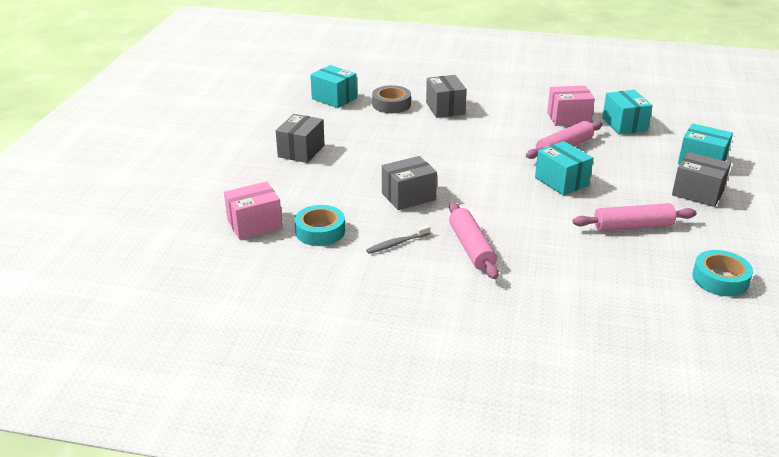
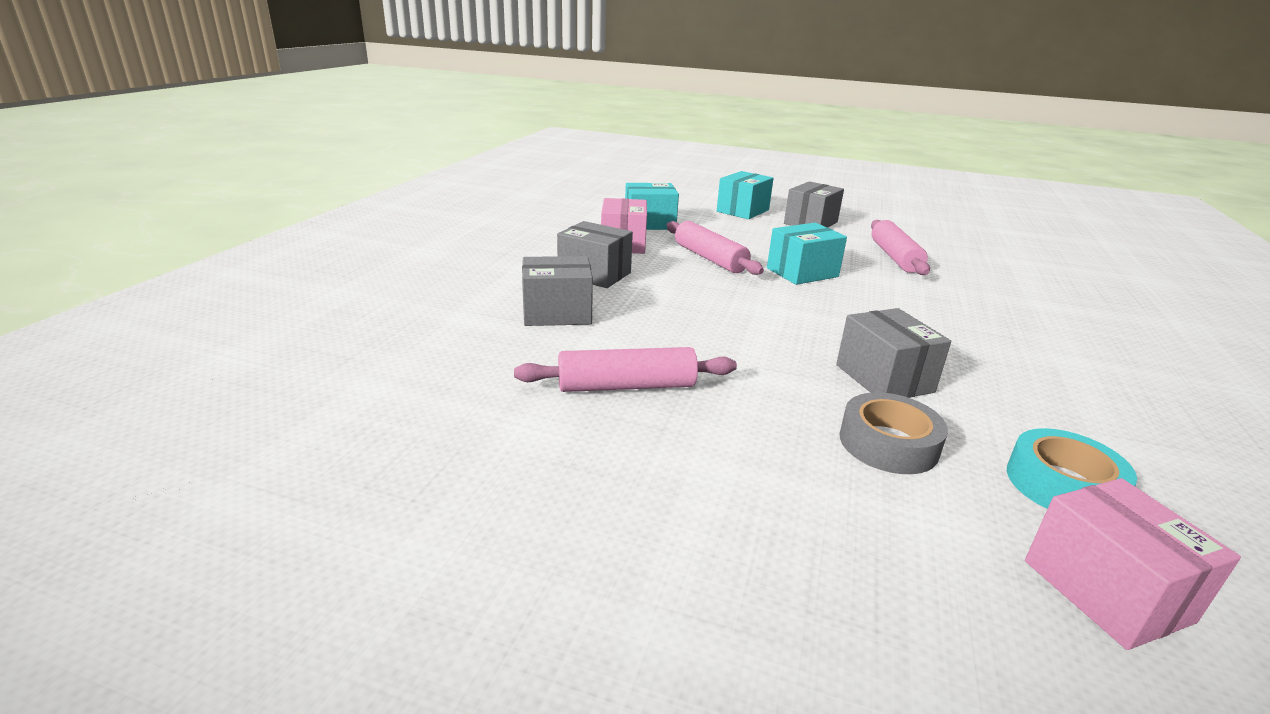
camera: 85 degrees left, 5 degrees down
grey box [276,114,325,163] -> grey box moved to [557,221,633,288]
turquoise box [310,65,357,108] -> none
grey toothbrush [366,225,430,254] -> none
grey tape [372,85,411,113] -> grey tape moved to [839,392,948,474]
pink rolling pin [449,202,499,279] -> pink rolling pin moved to [514,347,737,392]
turquoise tape [692,250,753,297] -> none

